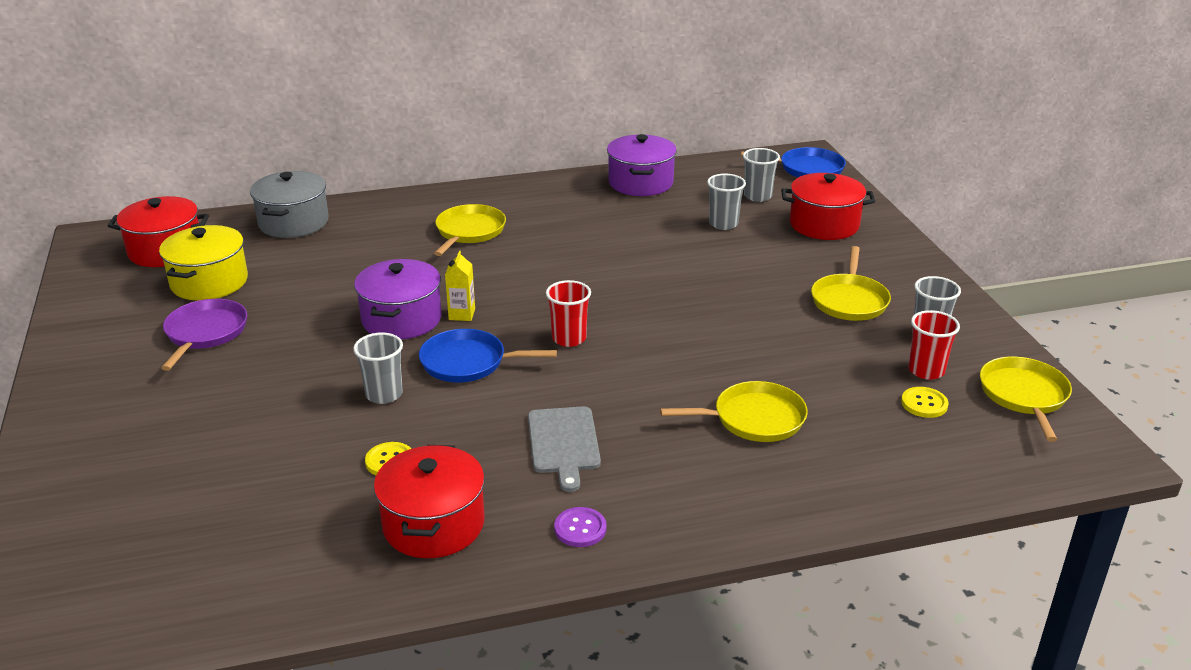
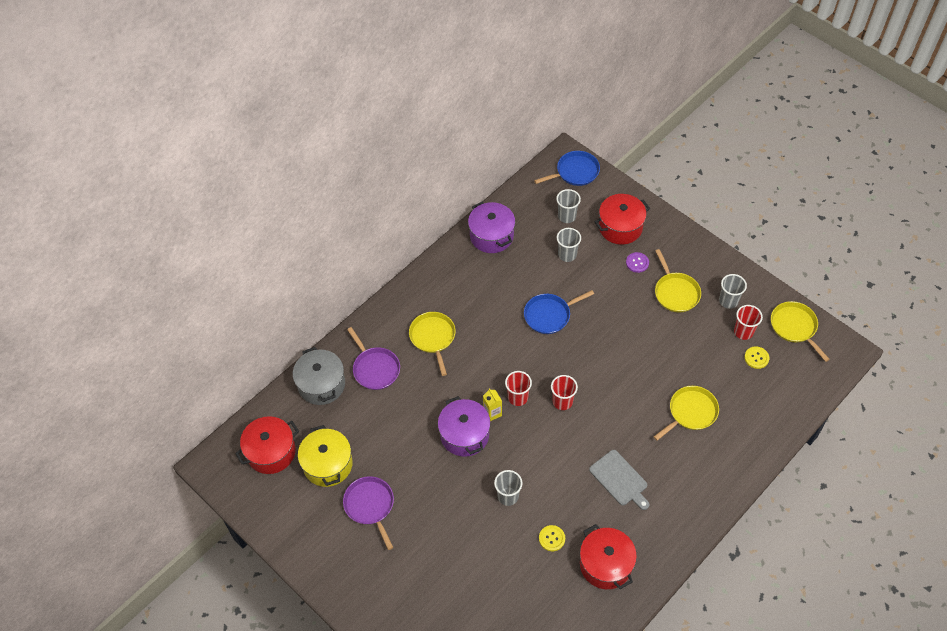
camera: 30 degrees left, 25 degrees up
blue pan [419,329,557,382] -> blue pan moved to [524,290,594,334]
purple button [554,507,607,547] -> purple button moved to [626,252,649,273]
none -> purple pan [347,327,400,390]
none -> red cup [505,371,532,406]

